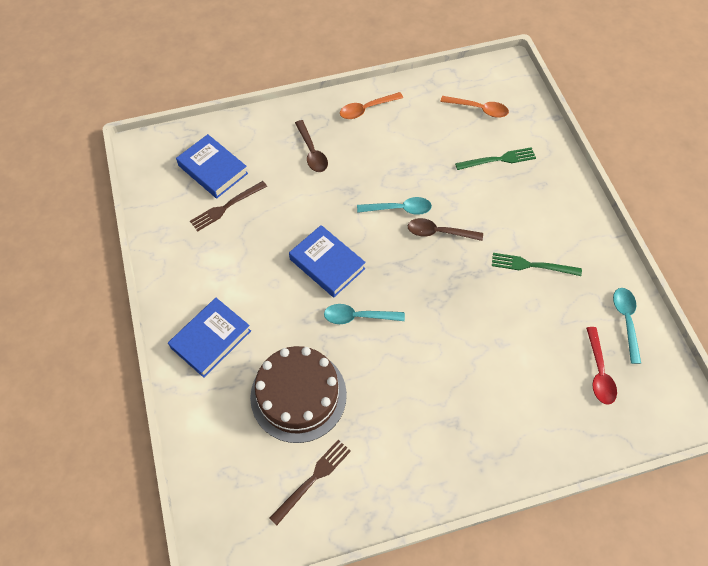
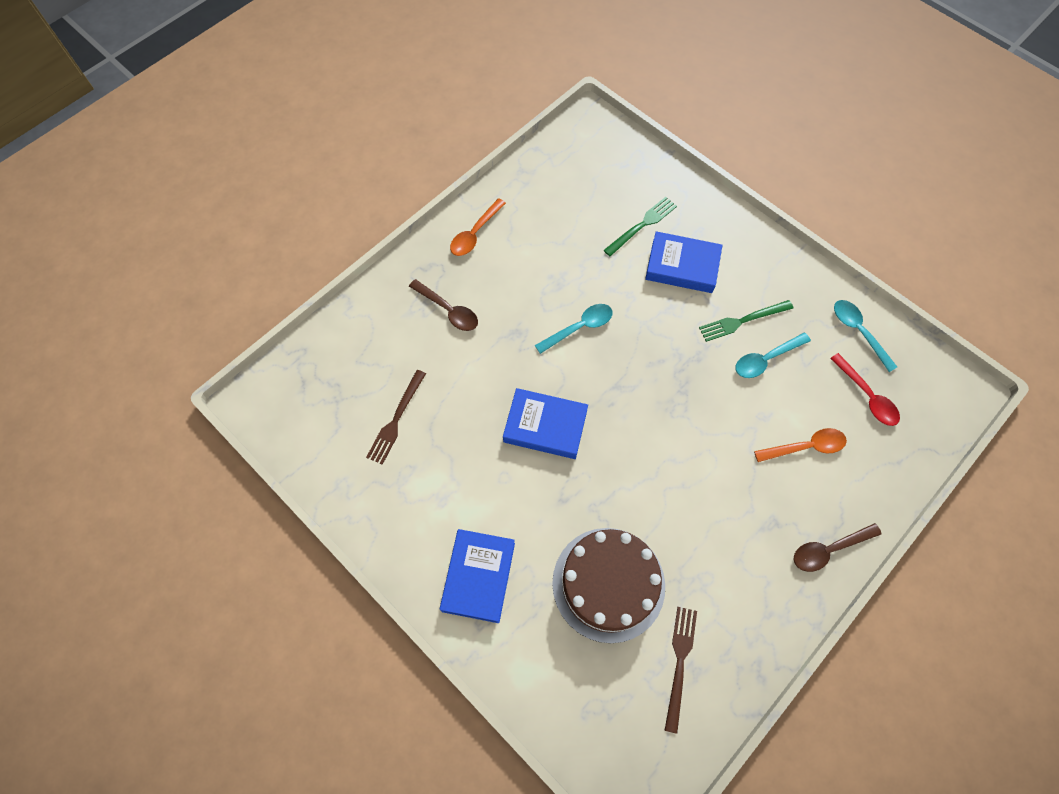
camera: 30 degrees left, 5 degrees up
blue book [176,134,248,199] -> blue book moved to [645,231,722,293]
turquoise spoon [324,304,405,324] -> turquoise spoon moved to [736,333,811,378]
brown spoon [408,218,483,241] -> brown spoon moved to [794,523,882,572]
orange spoon [440,96,509,118] -> orange spoon moved to [754,428,847,462]

